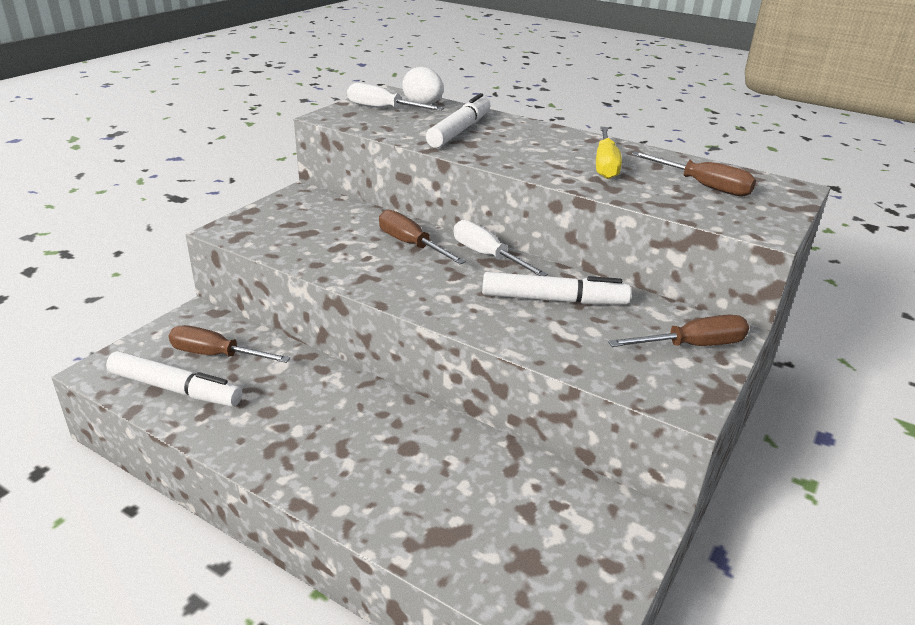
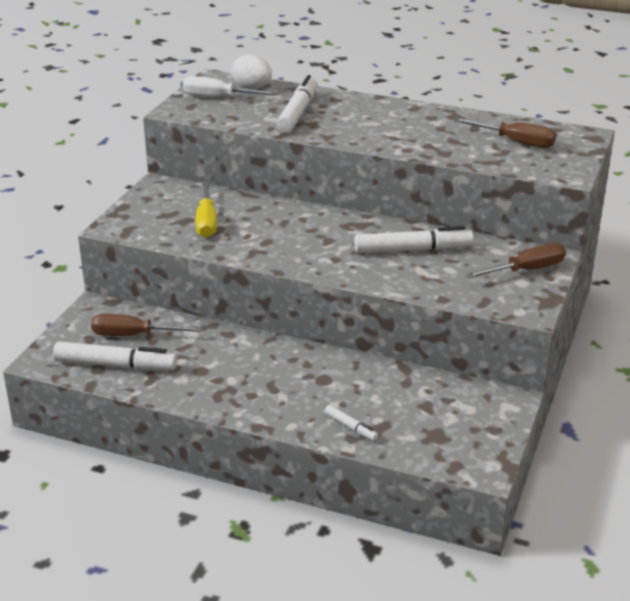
camera: 10 degrees left, 0 degrees up
brown screwdriver [379,210,466,264] -> none
white screwdriver [453,220,548,276] -> none
yellow screwdriver [596,127,622,179] -> yellow screwdriver moved to [196,181,217,238]
none -> white marker [325,405,378,441]

